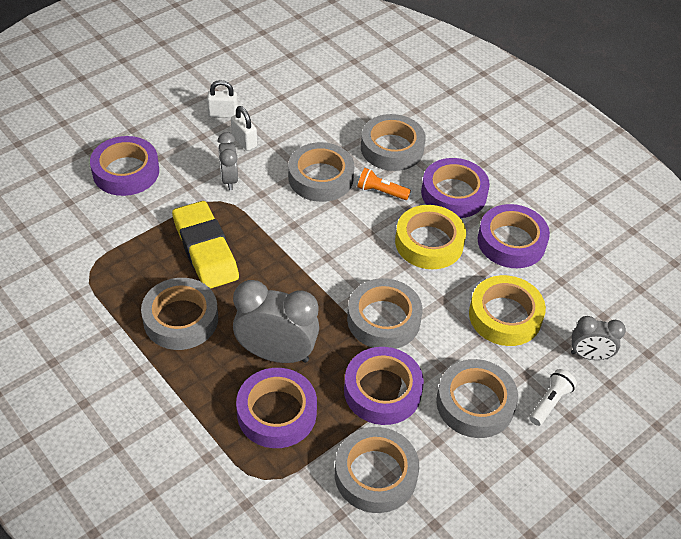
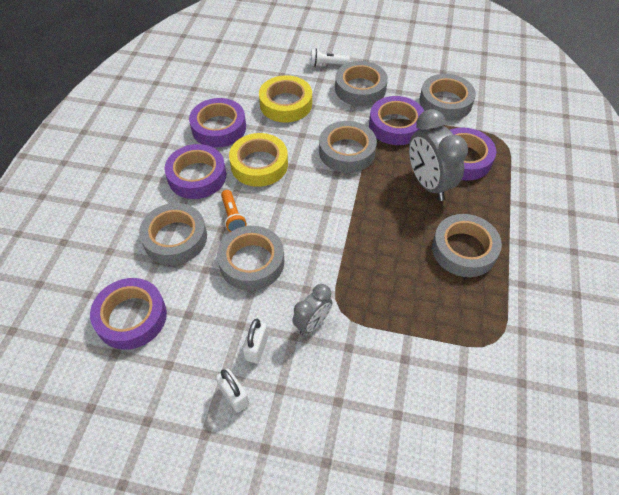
camera: 125 degrees left, 5 degrees up
purple tape [90,136,159,196] -> purple tape moved to [90,278,167,350]
yellow eraser [172,201,239,289] -> none
grey clock [571,316,626,360] -> none

